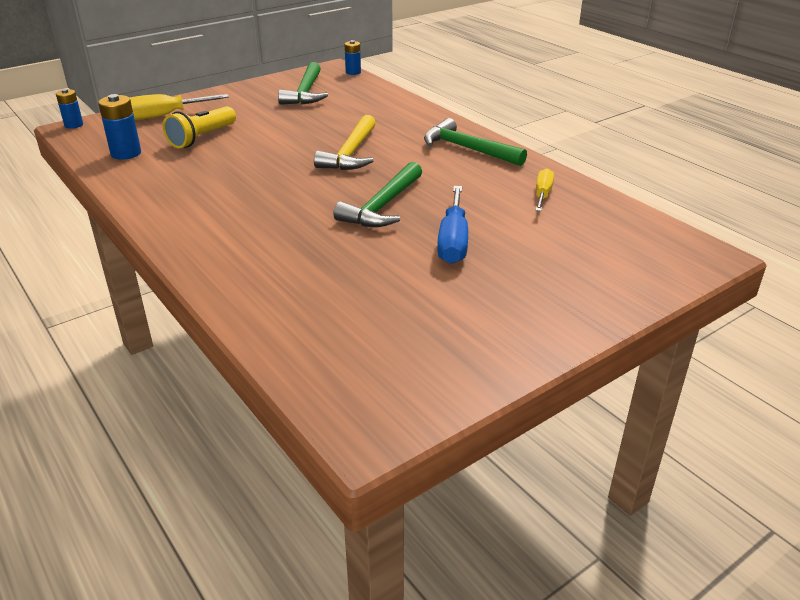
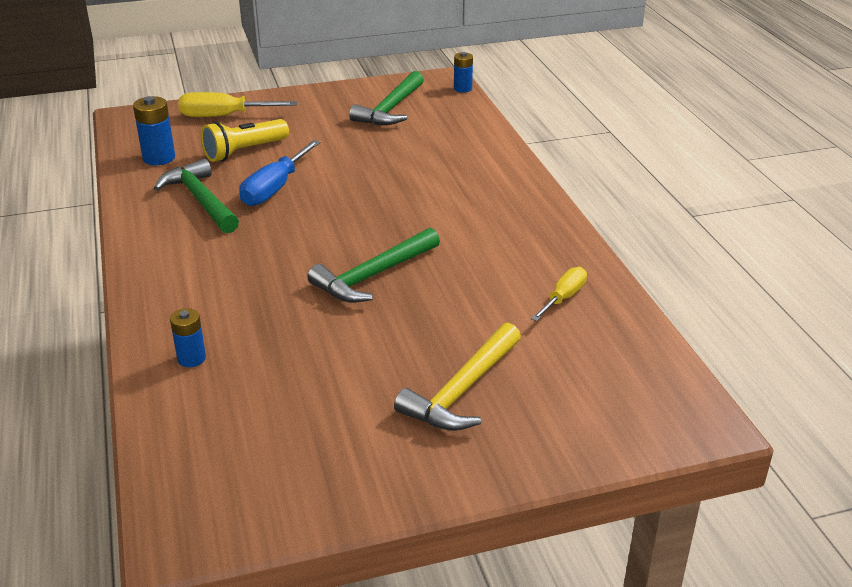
camera: 20 degrees right, 0 degrees up
blue battery [56,89,83,129] -> blue battery moved to [170,308,206,367]
yellow hammer [314,115,376,170] -> yellow hammer moved to [394,323,521,431]
green hammer [424,118,527,166] -> green hammer moved to [154,159,239,233]
blue screwdriver [437,186,468,264] -> blue screwdriver moved to [239,140,320,206]

